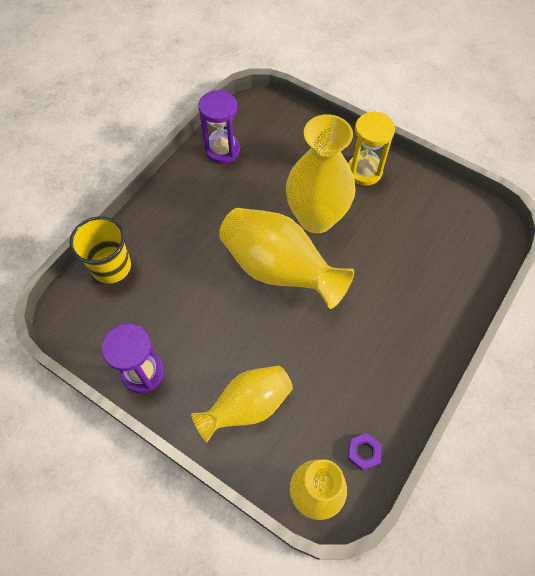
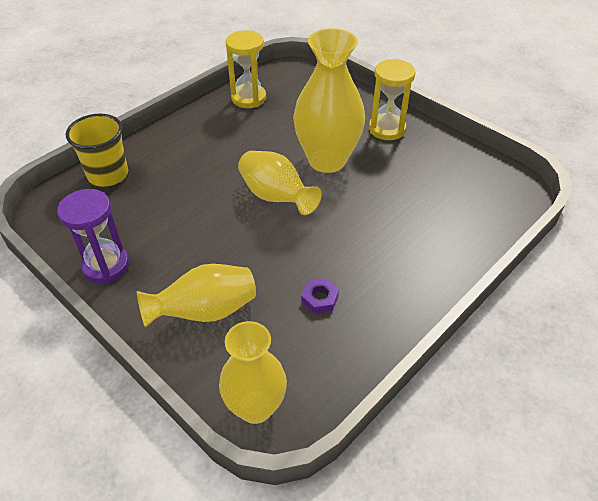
camera: 10 degrees right, 15 degrees down
purple hourglass [198,90,240,164] -> yellow hourglass [226,30,266,108]
yellow vase [219,208,354,309] -> yellow vase [238,151,322,215], size x0.66
purple nut [348,433,382,471] -> purple nut moved to [301,278,339,314]

